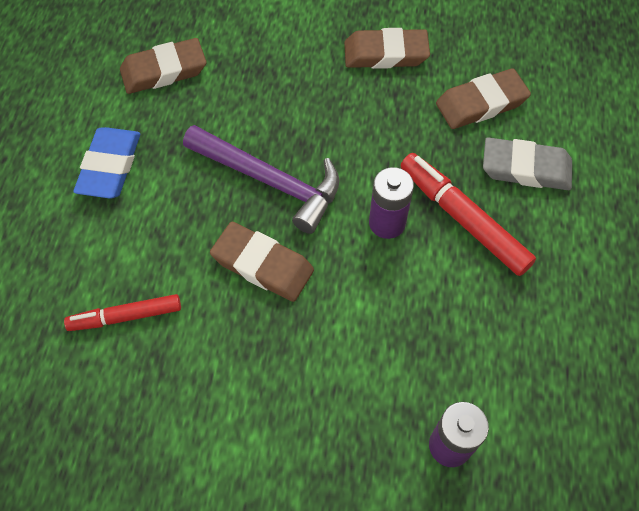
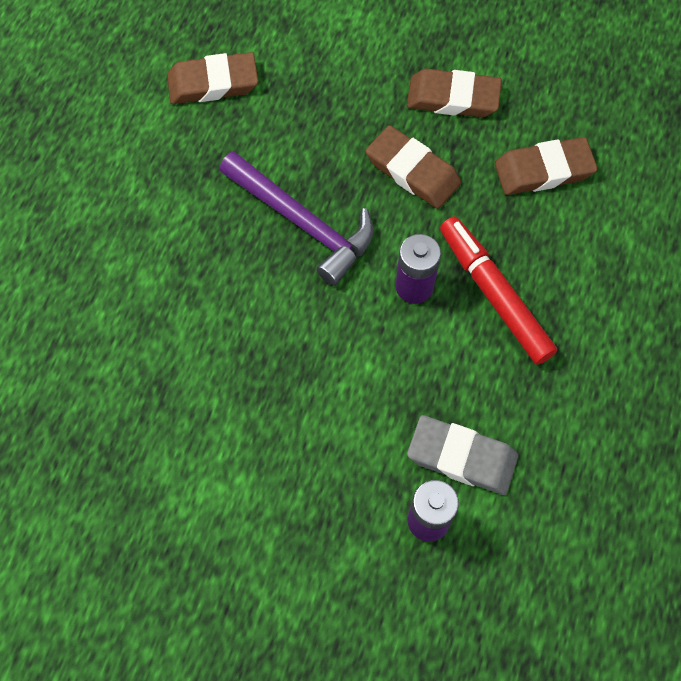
camera: 10 degrees right, 5 degrees up
red marker [64,294,181,331] -> none
blue eraser [73,127,140,199] -> none
brown eraser [210,222,314,302] -> brown eraser moved to [366,125,461,209]
grey eraser [483,137,572,190] -> grey eraser moved to [407,415,518,495]

